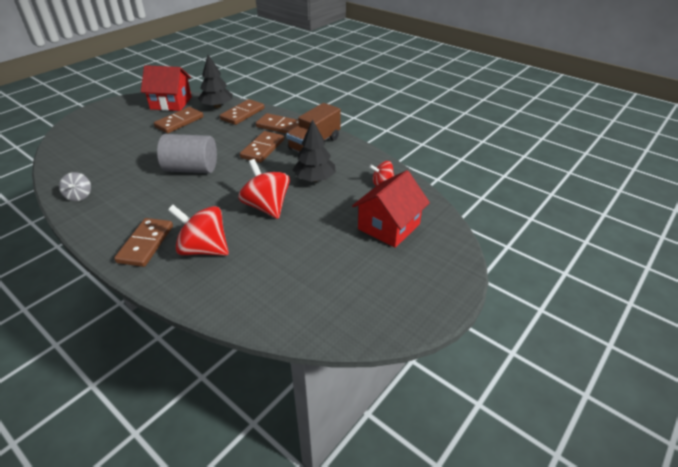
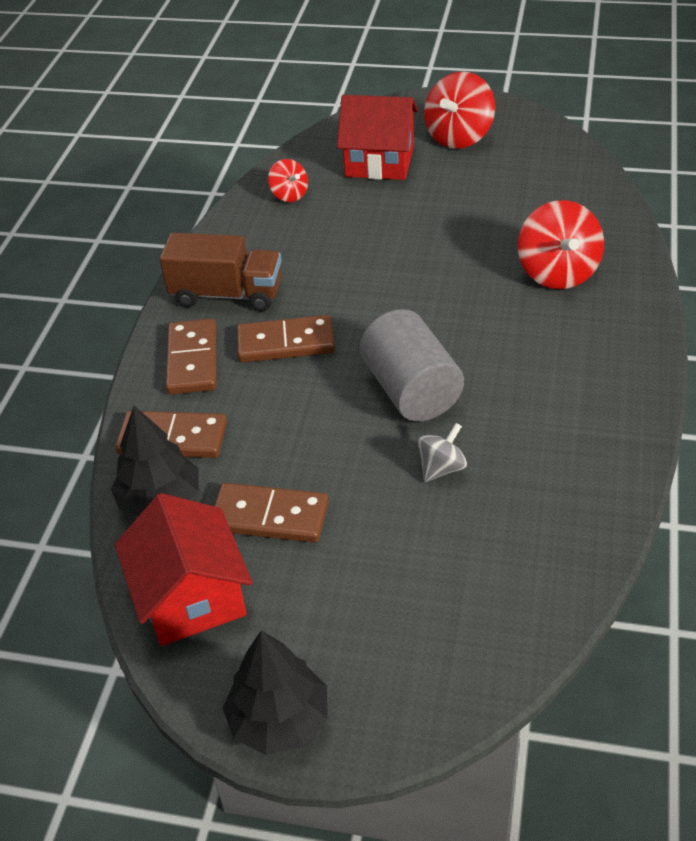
camera: 115 degrees left, 5 degrees up
grey spinning top [59,172,91,201] -> grey spinning top moved to [418,423,467,482]
brown domino [114,218,173,267] -> none
red spinning top [238,159,290,219] -> red spinning top moved to [424,71,495,149]
black tree [293,119,336,182] -> black tree moved to [223,630,328,755]

